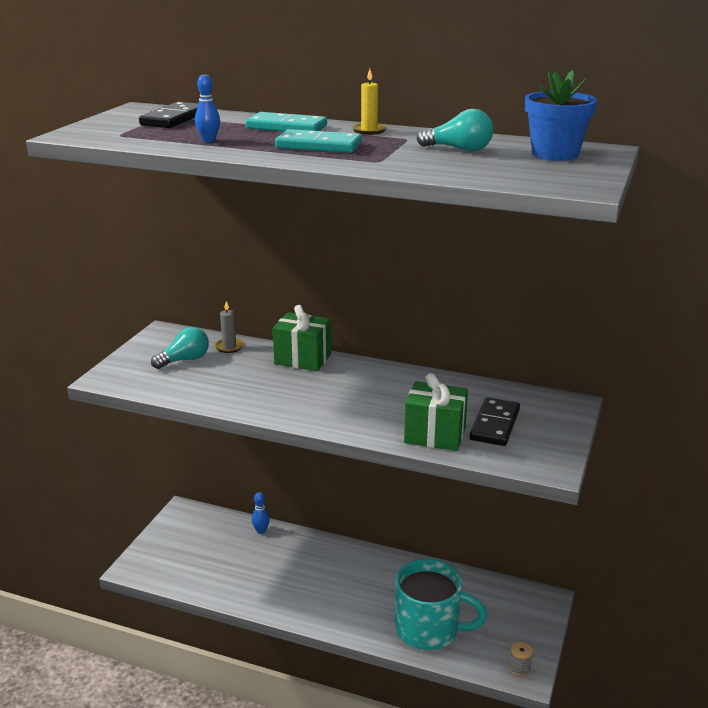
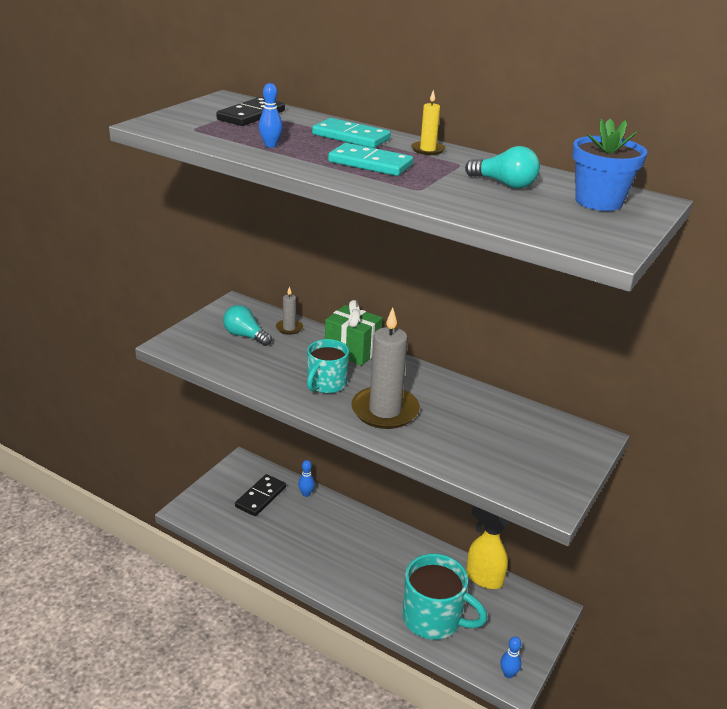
camera: 10 degrees right, 5 degrees up
turquoise light bulb [151,327,209,369] -> turquoise light bulb turned 120 degrees counterclockwise [223,305,272,346]
green gift [404,373,468,451] -> none
black domino [470,398,520,446] -> black domino moved to [235,474,286,516]
grey spool [509,642,533,677] -> blue bowling pin [500,637,522,678]
none -> turquoise mug [307,339,349,394]
none -> grey candle [351,308,420,429]
none -> yellow spray bottle [466,506,509,589]

